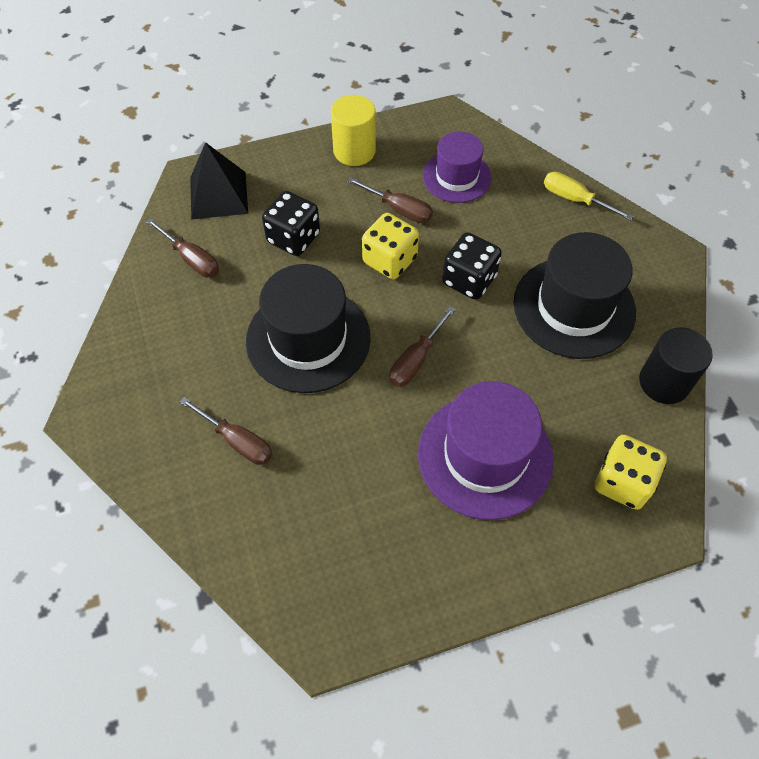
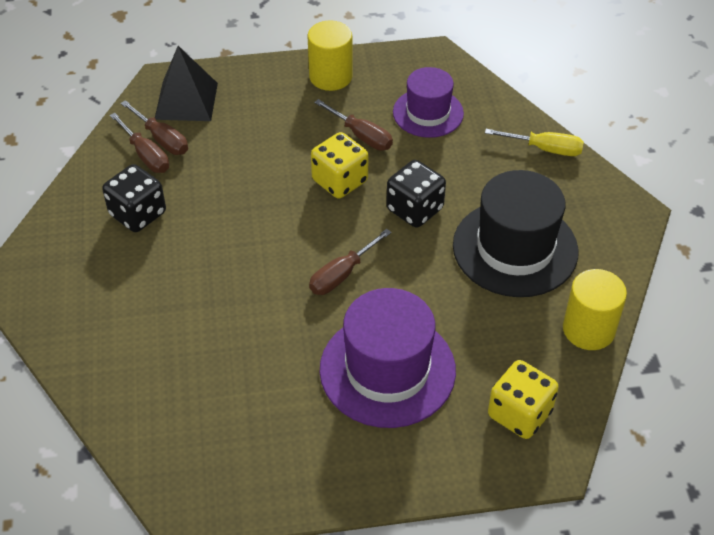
camera: 10 degrees right, 10 degrees down
brown screwdriver [180,397,273,465] -> brown screwdriver moved to [121,100,188,155]
black hat [246,264,370,393] -> none
black dice [262,191,320,256] -> black dice moved to [102,164,166,232]
yellow screwdriver [544,172,634,220] -> yellow screwdriver turned 150 degrees clockwise [485,129,584,156]
black cylinder [639,327,713,404] -> yellow cylinder [563,269,627,350]

